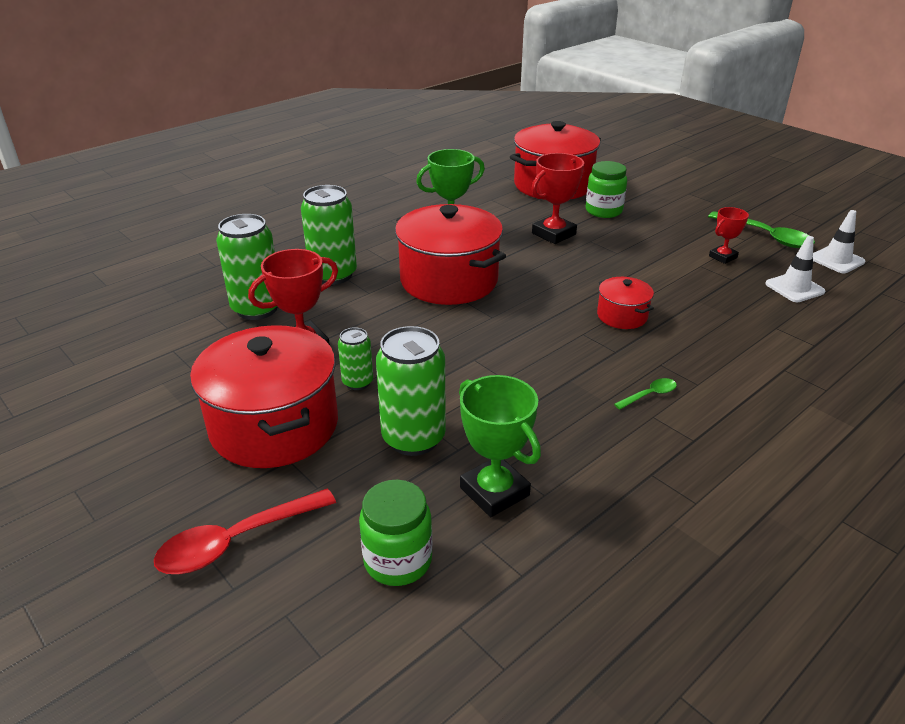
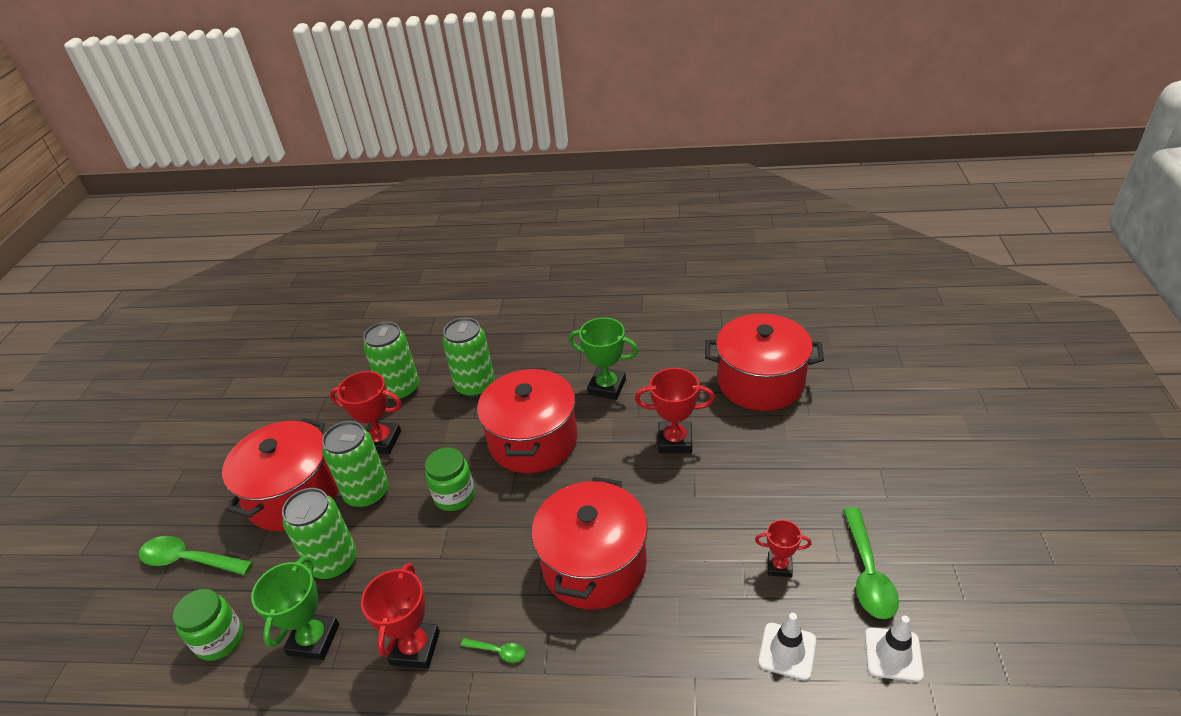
camera: 50 degrees right, 5 degrees up
red spoon [154,489,336,574] -> green spoon [139,536,253,575]
green can [338,327,373,390] -> green can [322,421,389,508], size x1.86
green jar [586,161,627,218] -> green jar moved to [425,447,475,511]
red pot [597,277,654,329] -> red pot [531,477,648,610], size x2.09
none -> red trophy [361,563,440,669]

